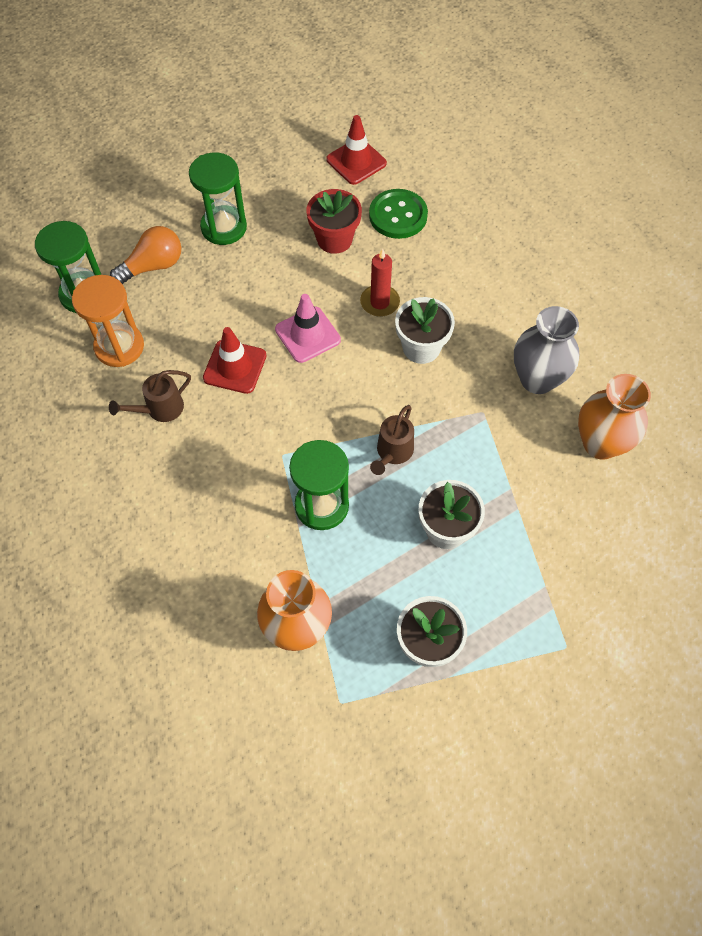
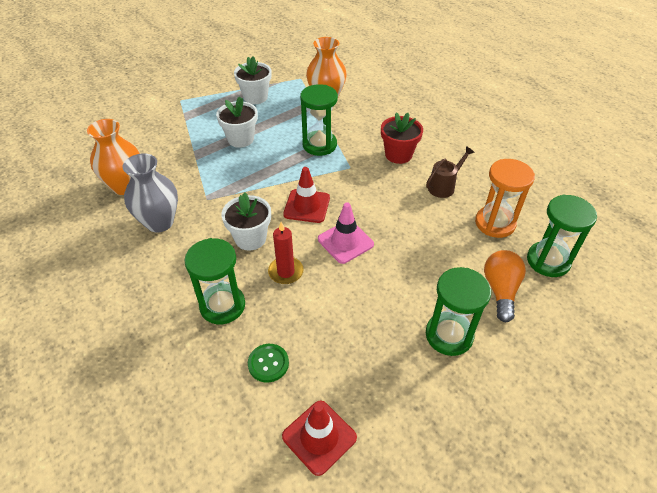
camera: 175 degrees right, 15 degrees down
orange light bulb [110,226,181,284] -> orange light bulb turned 135 degrees clockwise [484,250,526,322]
red traffic cone [203,327,267,394] -> red traffic cone moved to [283,167,330,223]
red flower pot [306,189,362,254] -> red flower pot moved to [381,113,423,164]
green button [369,189,428,239] -> green button [248,344,289,383], size x0.65
brown watering can [370,405,414,475] -> none
none -> green hourglass [184,238,245,324]

